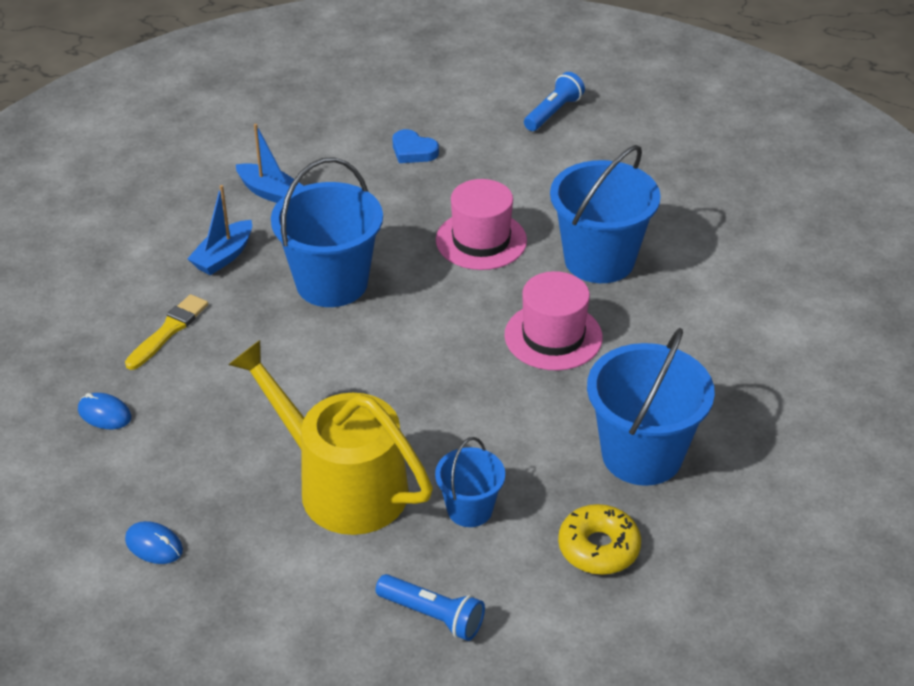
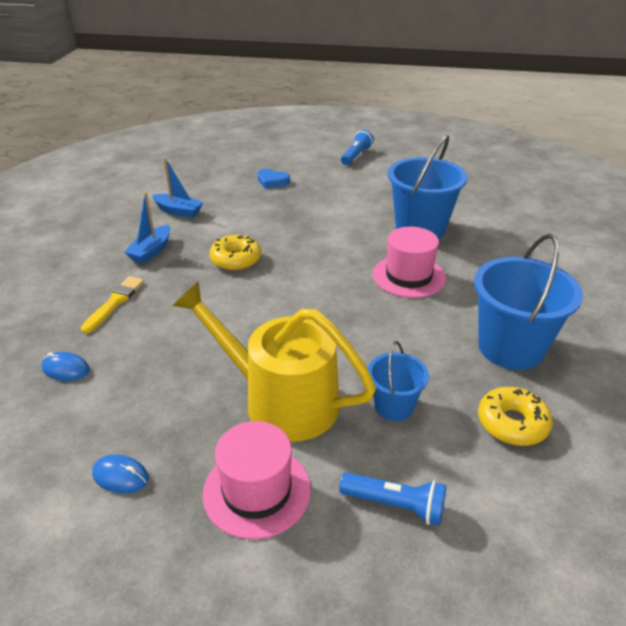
camera: 10 degrees left, 5 degrees down
blue bucket [271,157,383,307] -> yellow donut [209,235,261,271]
pink hat [436,179,527,270] -> pink hat moved to [203,421,311,539]

